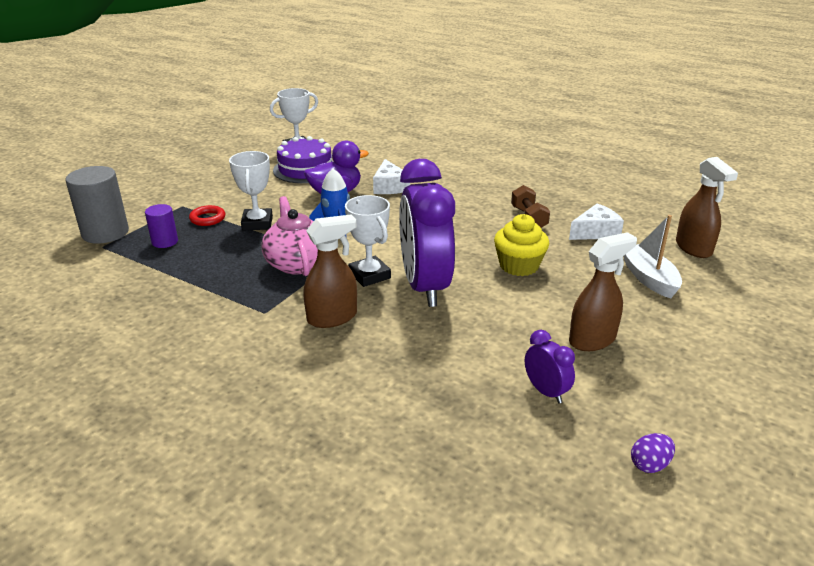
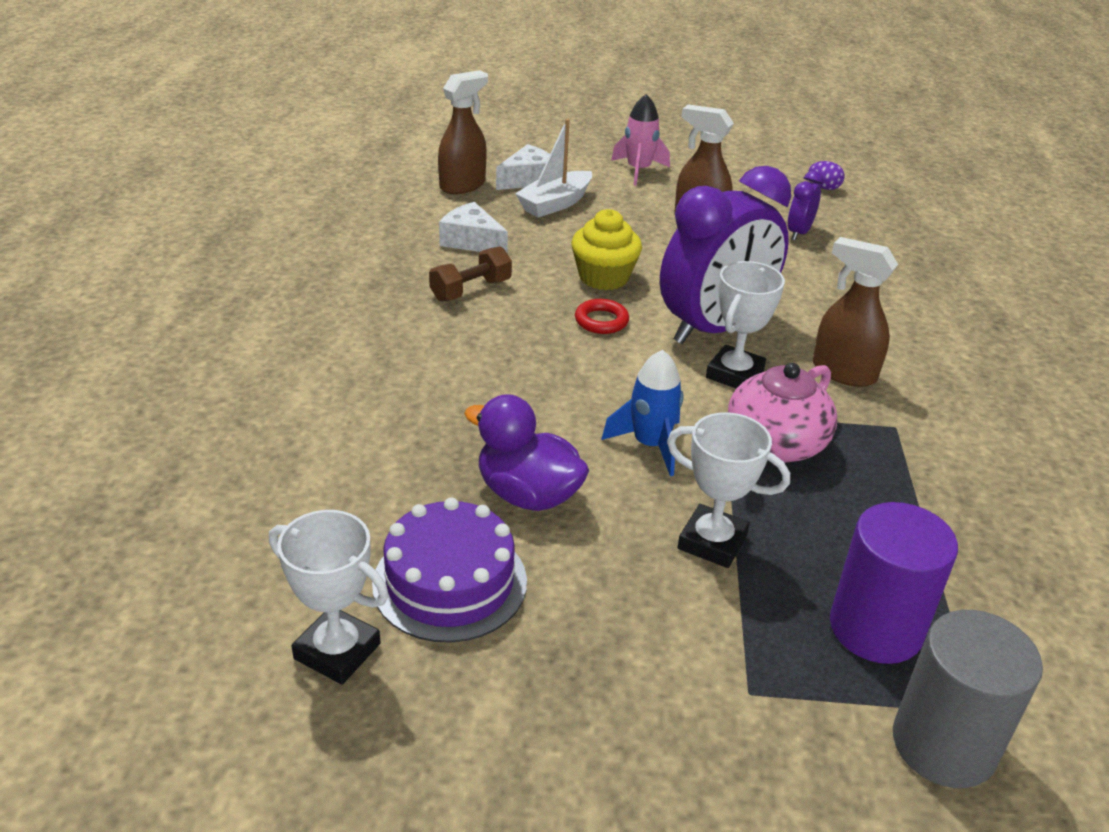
camera: 120 degrees left, 5 degrees up
purple cylinder [145,204,178,248] -> purple cylinder [830,502,958,664], size x1.79
red ring [189,205,225,226] -> red ring moved to [575,299,629,334]
white trophy [229,151,273,230] -> white trophy turned 60 degrees clockwise [667,412,790,568]
white cheese [373,159,410,194] -> white cheese moved to [496,144,550,190]
none -> pink rocket [611,94,670,185]

